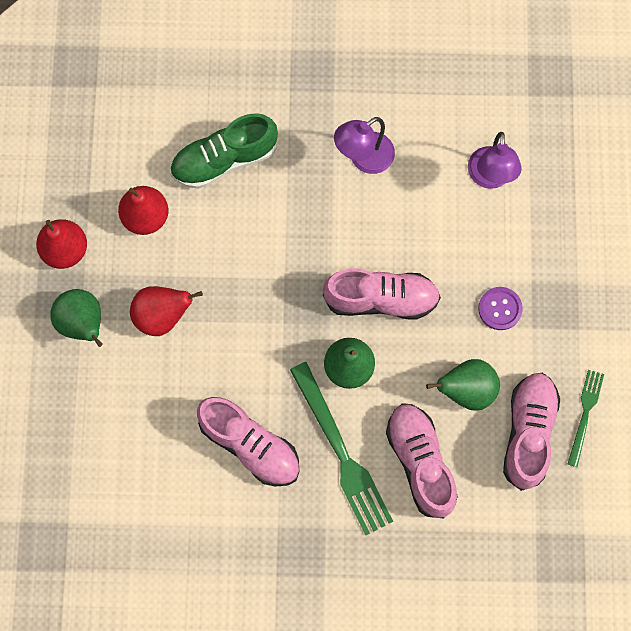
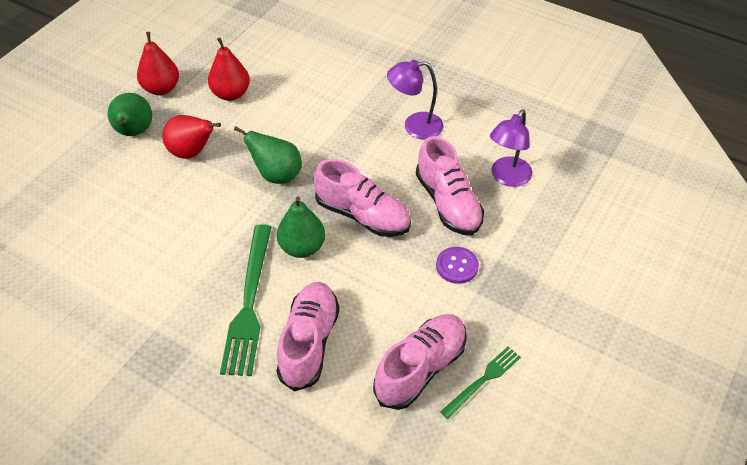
camera: 30 degrees right, 25 degrees down
green shoe [170,113,278,189] -> none
pink shoe [197,397,299,487] -> pink shoe moved to [416,136,484,235]
green pear [426,359,500,411] -> green pear moved to [234,126,302,184]

